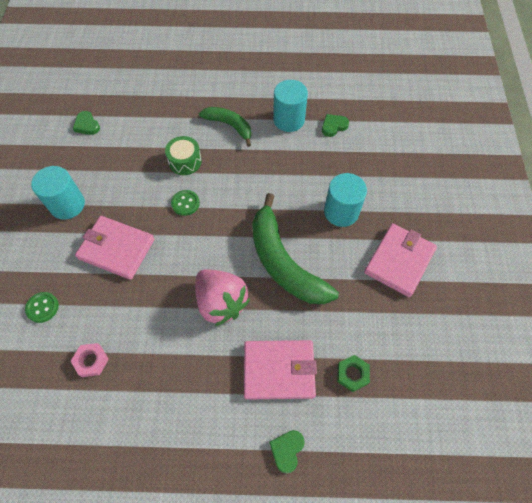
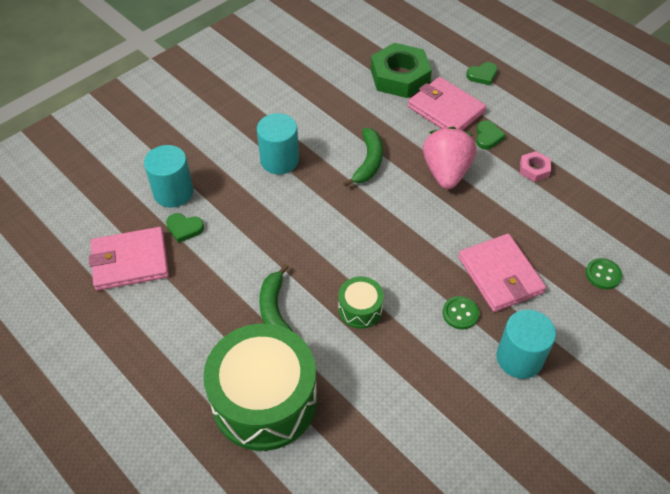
camera: 135 degrees left, 10 degrees down
pink nut [71,343,109,377] -> pink nut moved to [520,151,551,182]
green heart [73,111,100,135] -> green heart moved to [476,120,506,150]
green button [171,190,200,216] -> green button moved to [443,296,479,329]
green banana [252,193,339,304] -> green banana [343,128,383,187], size x0.58
turquoise cylinder [273,80,308,132] -> turquoise cylinder moved to [144,145,193,208]
green nut [337,355,370,392] -> green nut [371,43,432,98], size x2.09
pink wallet [364,223,437,297] -> pink wallet moved to [89,227,169,291]
none -> green drum [203,324,317,451]

